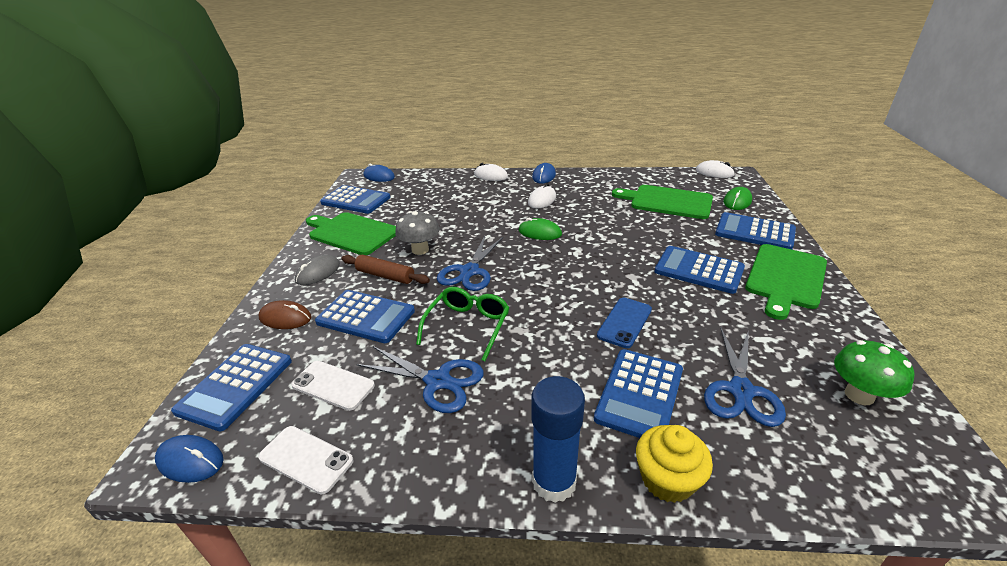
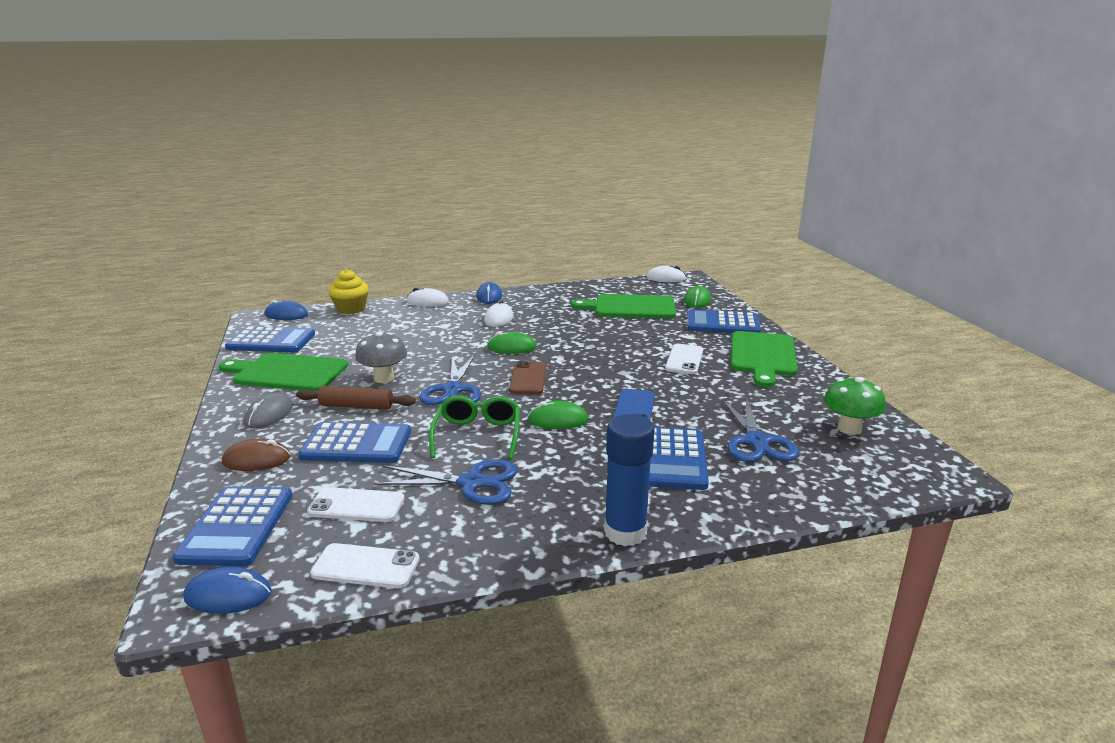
camera: 20 degrees left, 10 degrees down
yellow cupcake [636,425,713,503] -> yellow cupcake moved to [328,269,369,314]
blue calculator [655,246,745,294] -> white phone [665,344,703,374]
none -> brown phone [509,361,546,394]
none -> green mouse [528,401,588,429]

